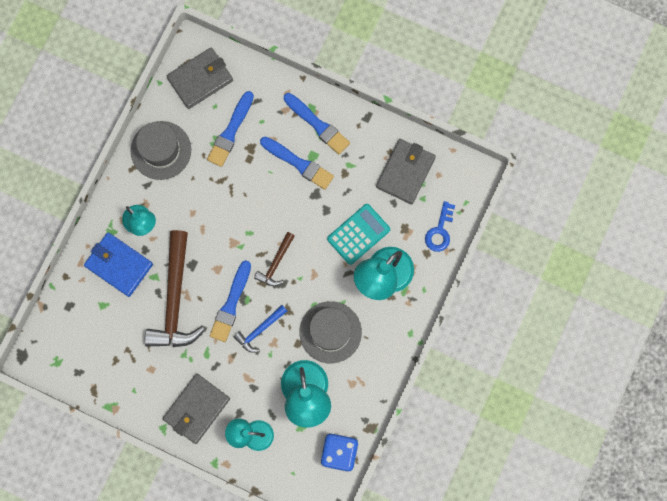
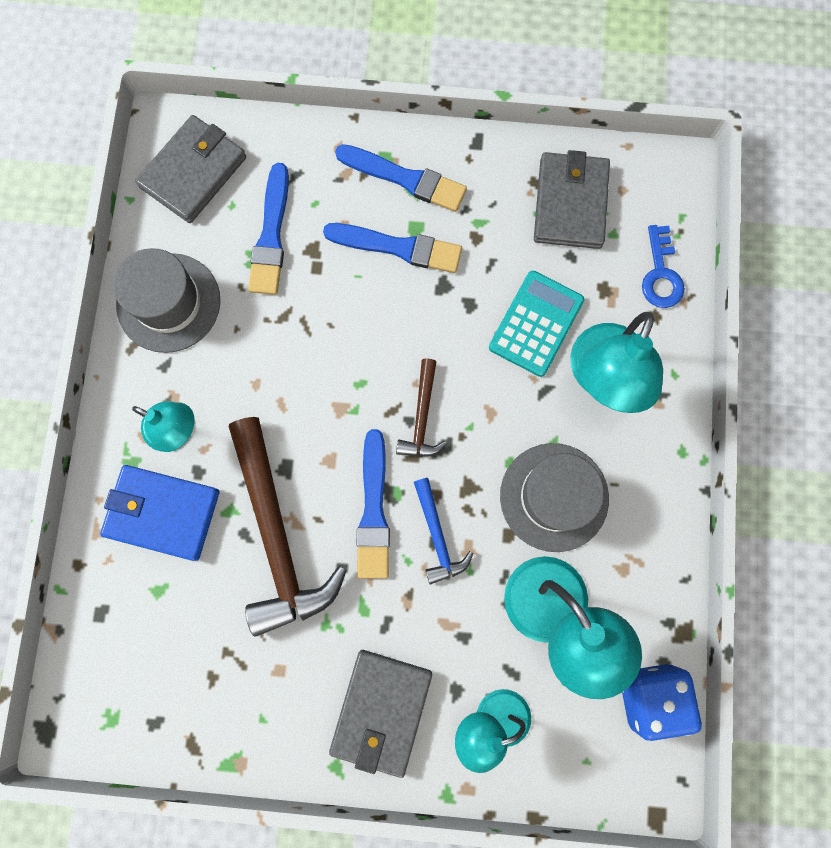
camera: 20 degrees left, 0 degrees up
blue hammer [234,305,287,353] -> blue hammer turned 45 degrees counterclockwise [414,478,473,585]

